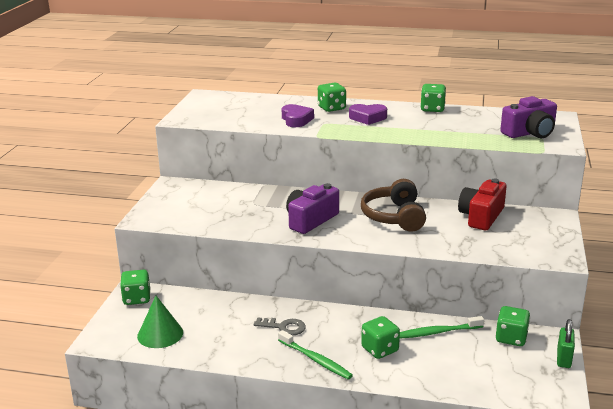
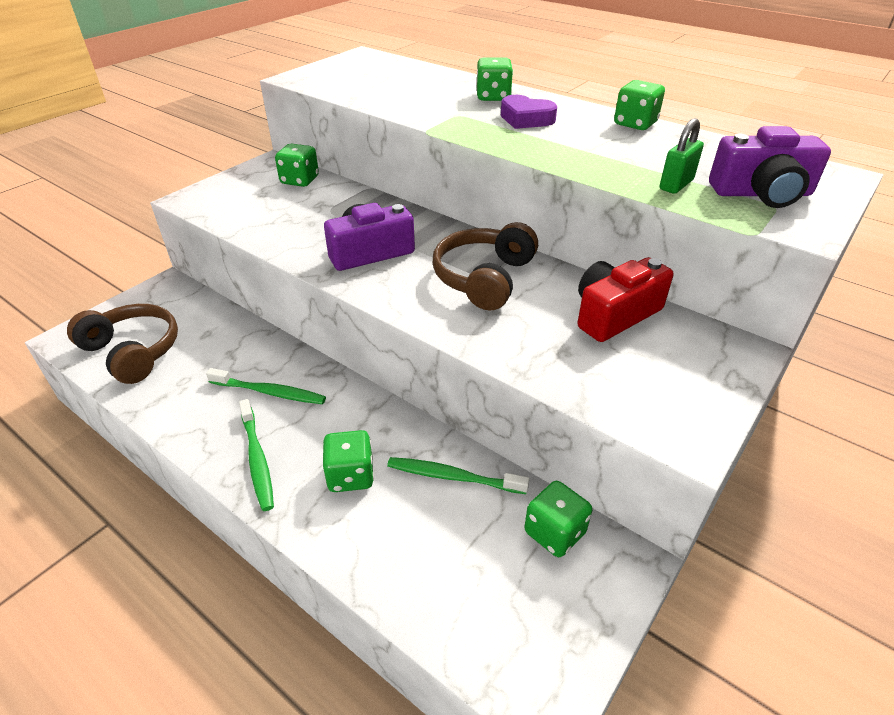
camera: 25 degrees right, 15 degrees up
green dice [120,270,151,305] -> green dice moved to [275,143,319,187]
green cone [137,296,183,348] -> brown headphones [67,304,178,384]
grey key [254,318,306,336] -> green toothbrush [206,368,326,404]
purple heart [282,104,314,127] -> none
green padlock [557,319,575,368] -> green padlock moved to [660,118,704,194]

